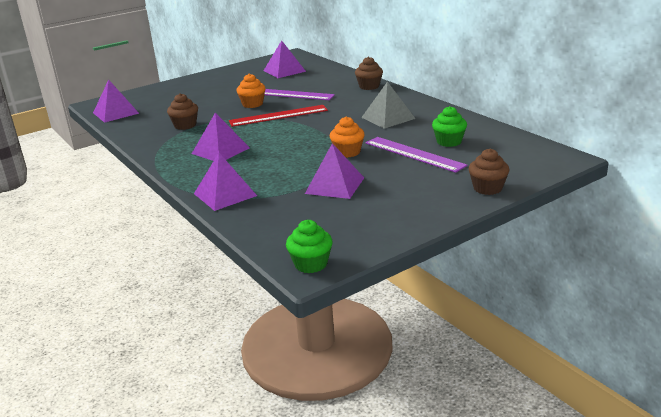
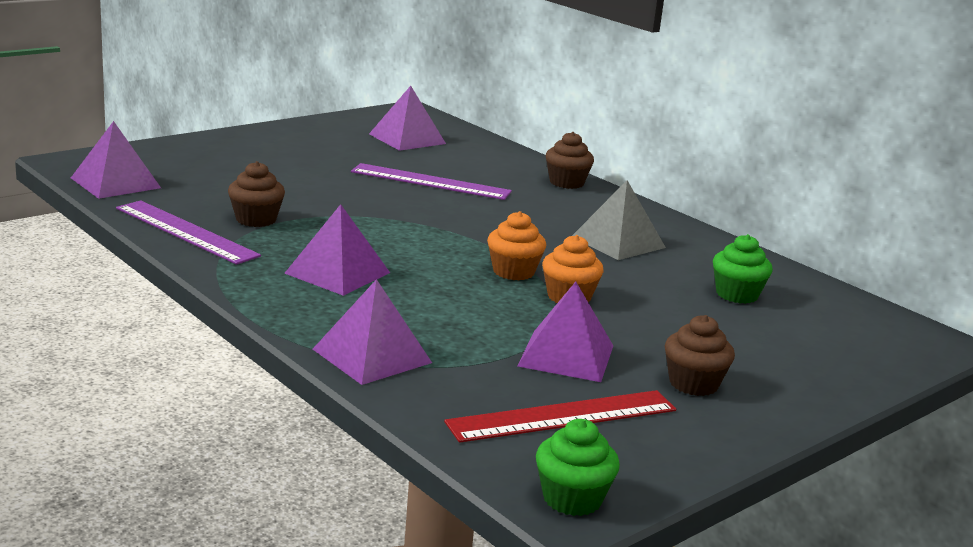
camera: 10 degrees left, 5 degrees down
red ruler [229,105,328,127] -> red ruler moved to [444,390,676,443]
orange cupcake [236,73,266,108] -> orange cupcake moved to [487,211,546,280]
purple ruler [366,137,467,173] -> purple ruler moved to [116,200,261,265]
brown cupcake [469,148,510,195] -> brown cupcake moved to [665,315,735,396]

